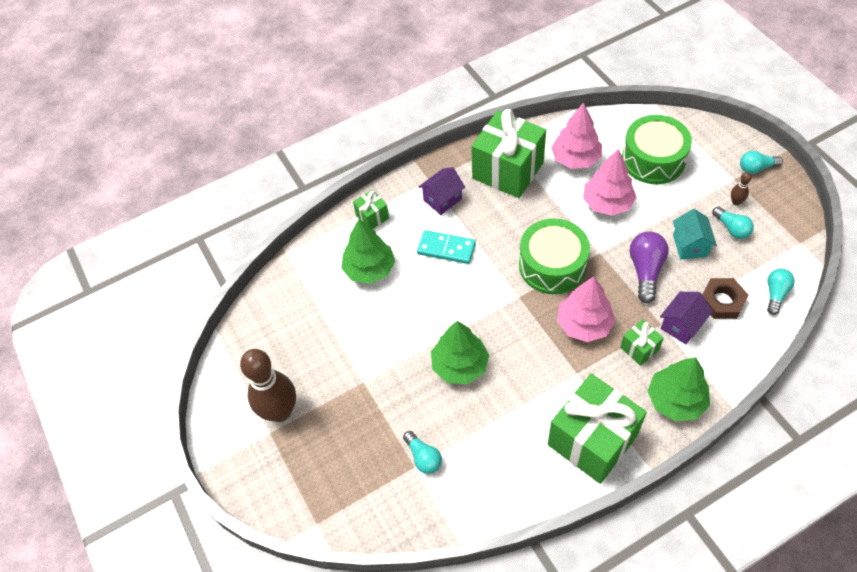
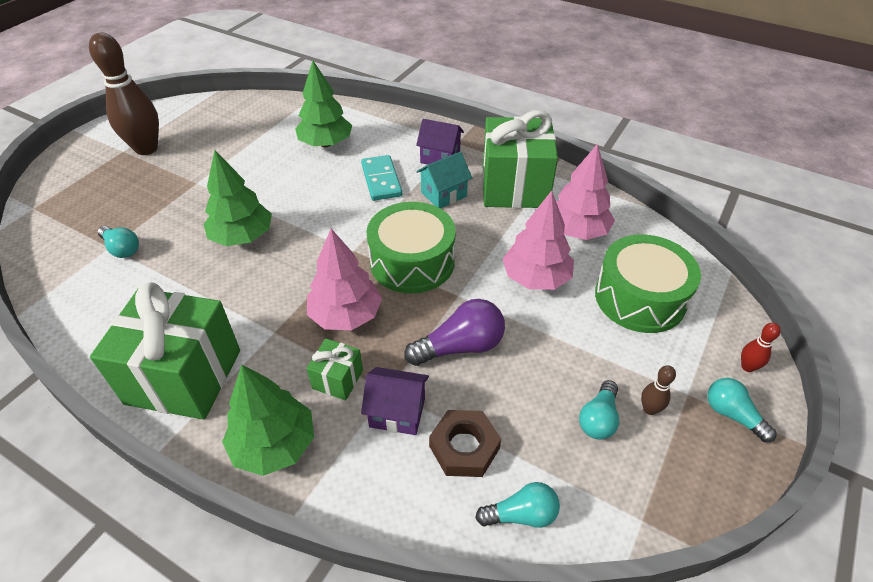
camera: 55 degrees right, 10 degrees down
green gift [353,190,389,229] -> none
turquoise light bulb [403,431,442,474] -> turquoise light bulb turned 75 degrees counterclockwise [98,226,139,258]
turquoise house [673,209,717,260] -> turquoise house moved to [416,152,472,208]
none -> red bowling pin [741,323,781,372]

